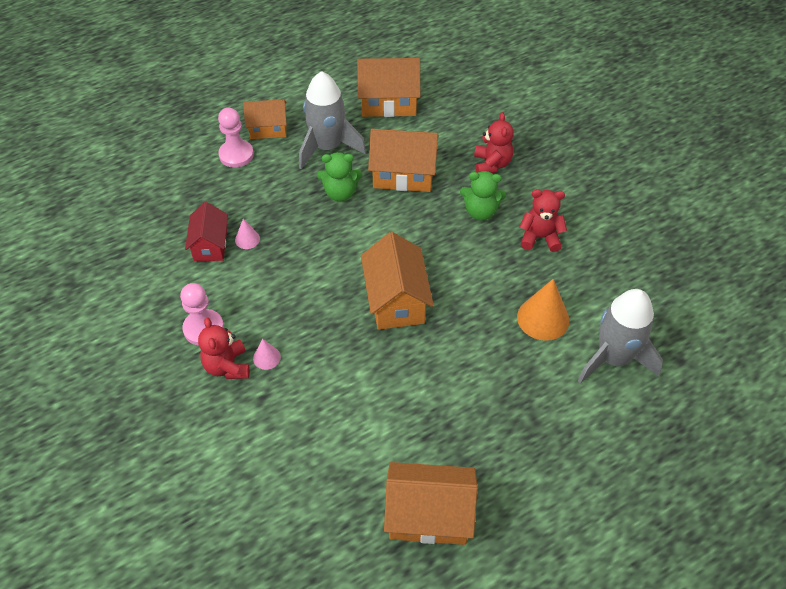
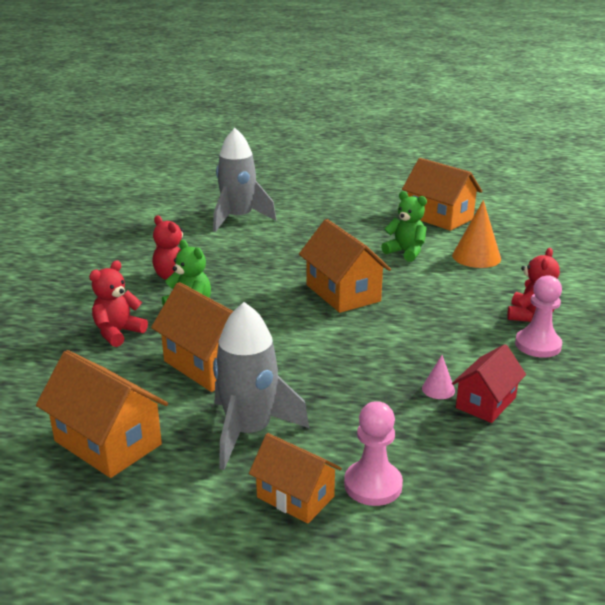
camera: 140 degrees left, 25 degrees down
pink cone [253,339,281,370] -> none
green teddy bear [317,152,362,202] -> green teddy bear moved to [381,191,427,262]
orange house [361,232,434,330] -> orange house turned 60 degrees counterclockwise [299,219,391,313]
orange cone [517,279,569,341] -> orange cone moved to [452,200,501,268]

